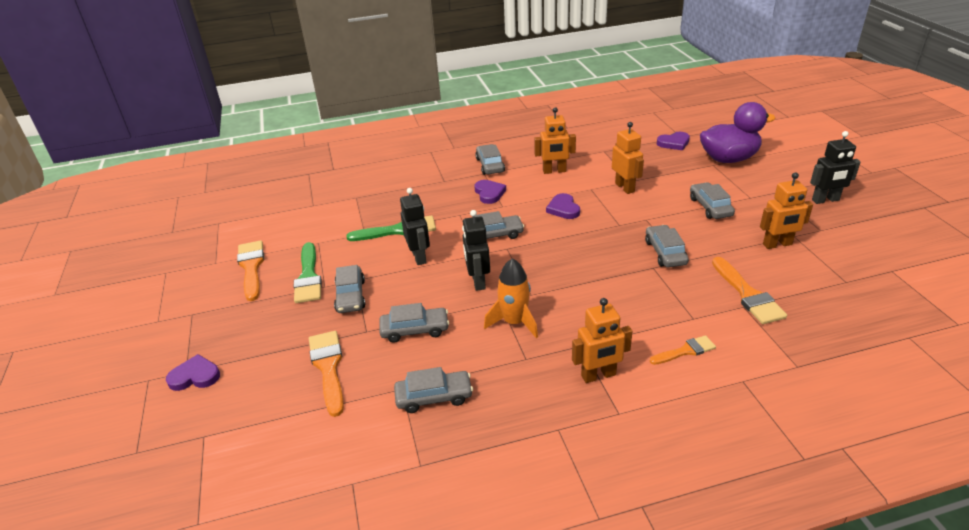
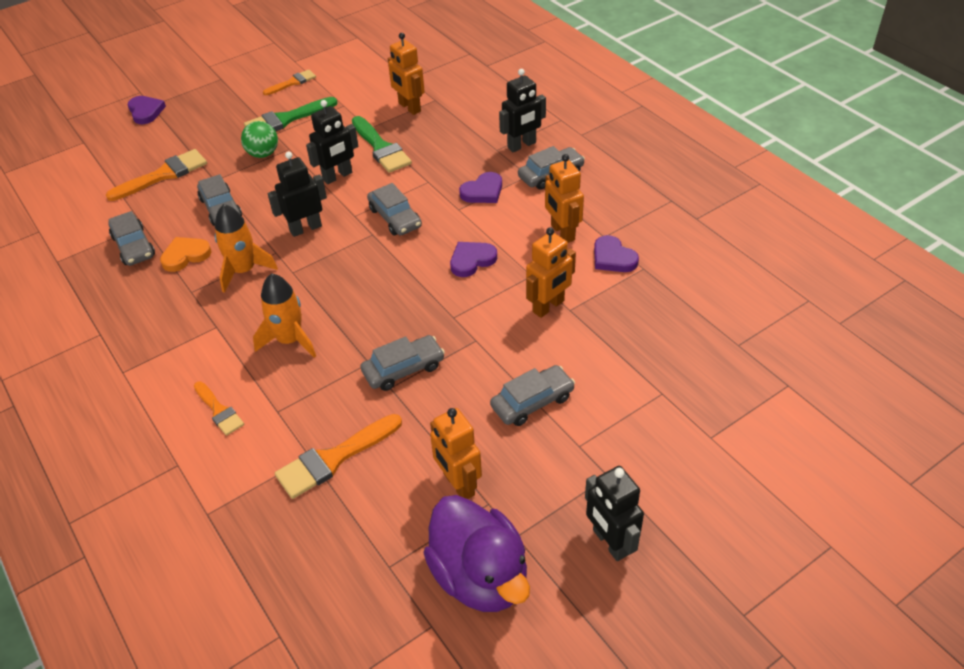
camera: 70 degrees right, 10 degrees up
orange brush [237,240,264,301] -> orange brush [263,70,316,95], size x0.61
grey car [334,265,365,313] -> green ball [241,121,278,158]
orange robot [572,298,633,383] -> orange robot moved to [388,33,425,115]
purple heart [657,132,690,150] -> purple heart moved to [594,235,639,272]
purple duck [700,102,775,163] -> purple duck moved to [424,495,530,612]
none -> orange heart [160,237,212,272]
none -> orange rocket [253,273,316,358]
none -> black robot [499,69,546,152]

